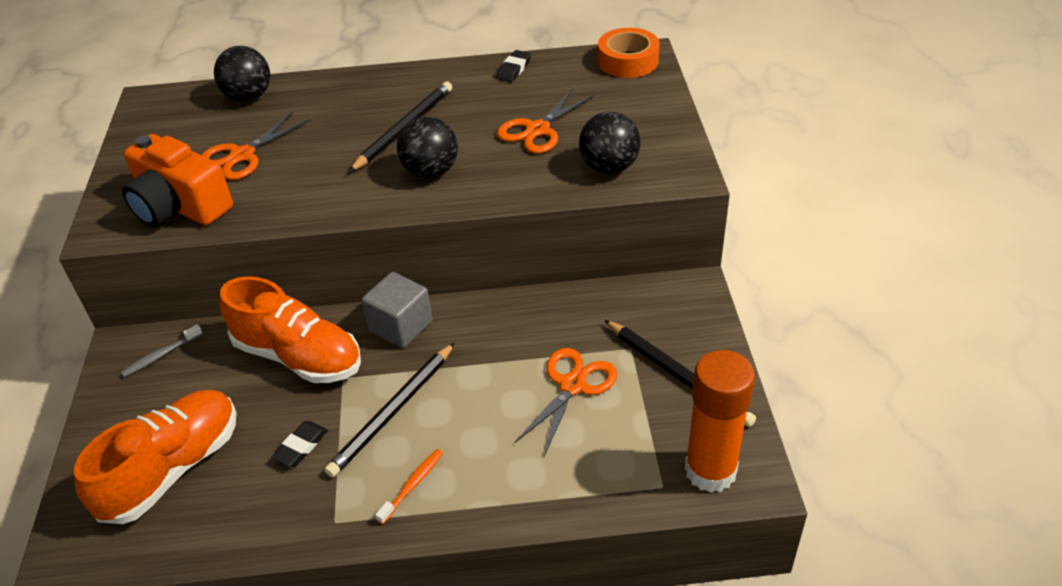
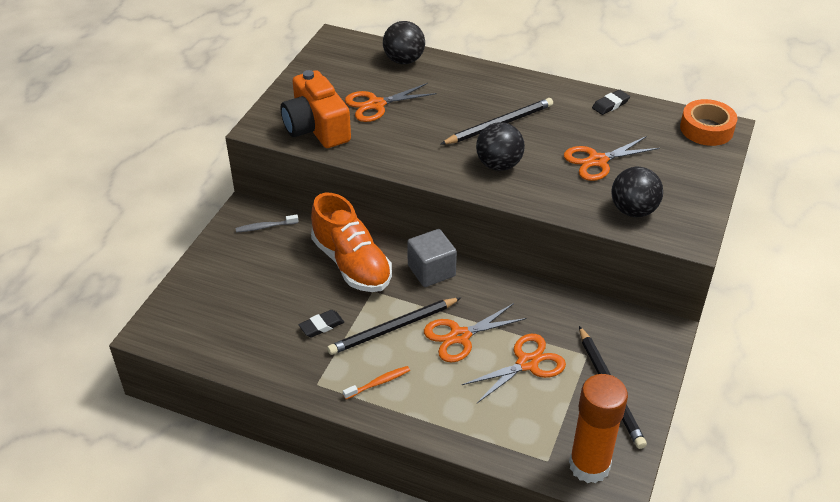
camera: 25 degrees right, 0 degrees up
orange shoe [74,390,237,524] -> none
none -> orange scissors [424,303,527,363]

